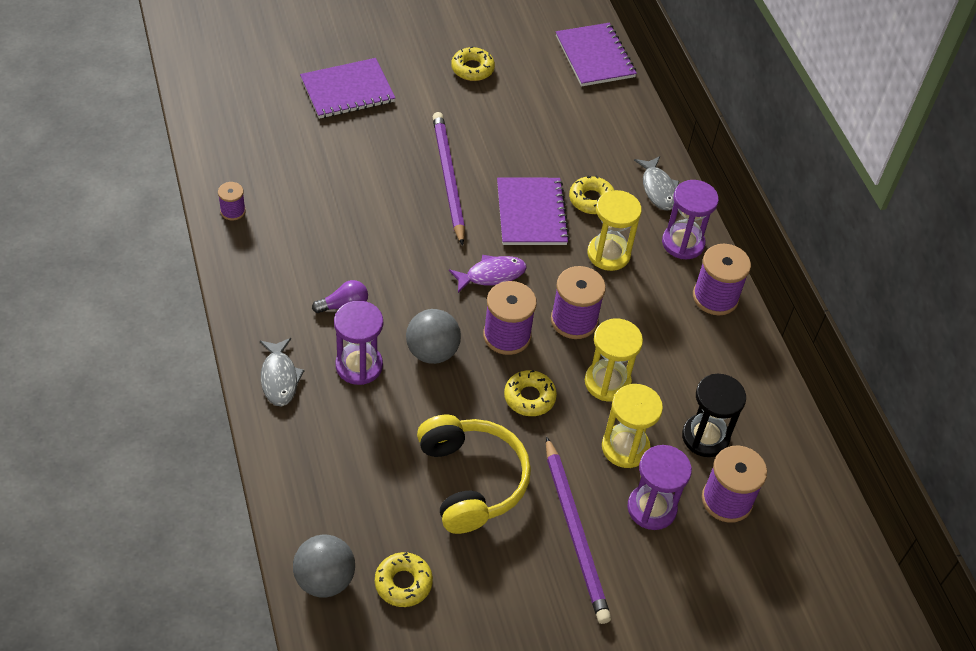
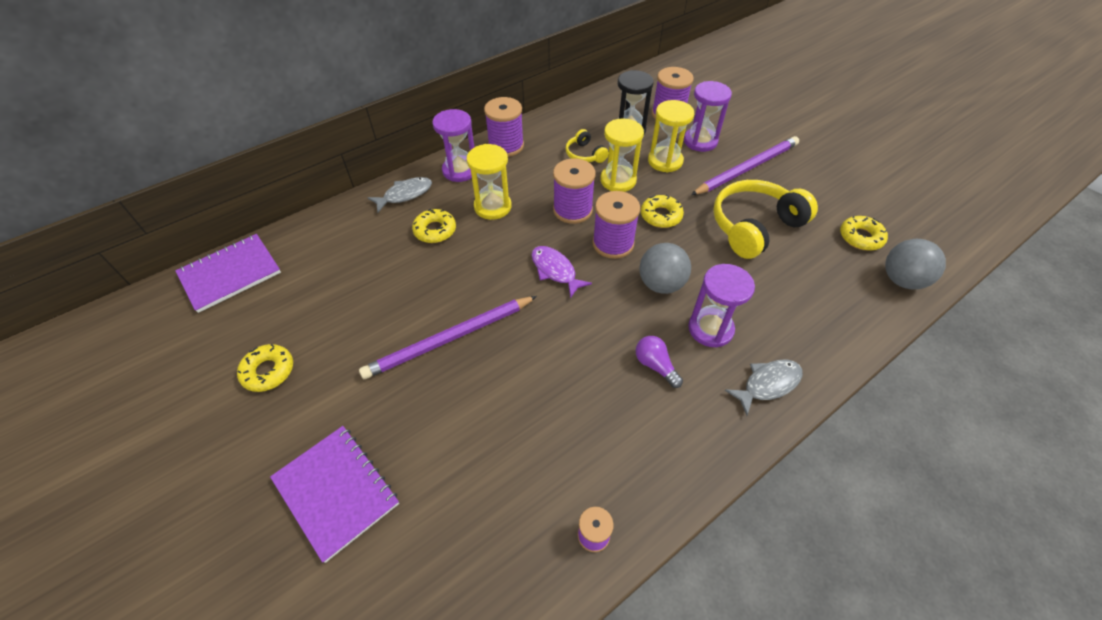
camera: 105 degrees left, 0 degrees up
purple notebook [497,177,570,245] -> none
none -> yellow headphones [566,129,609,163]

